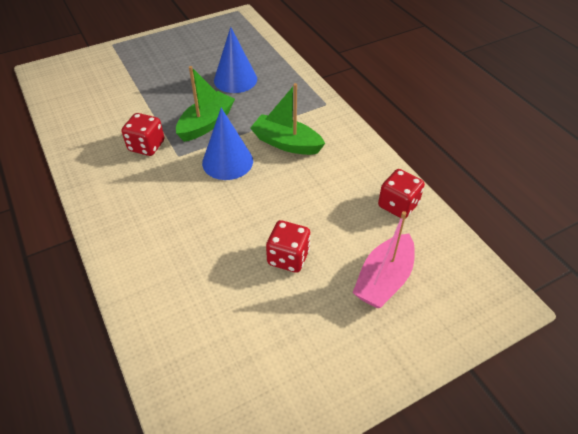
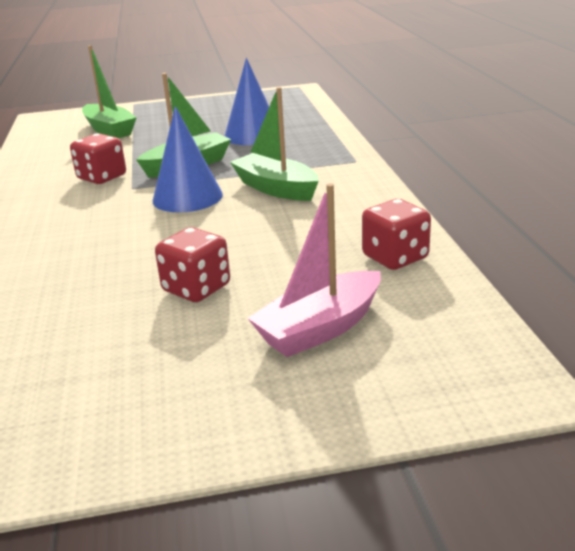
camera: 20 degrees right, 20 degrees down
none -> green boat [82,45,137,138]

